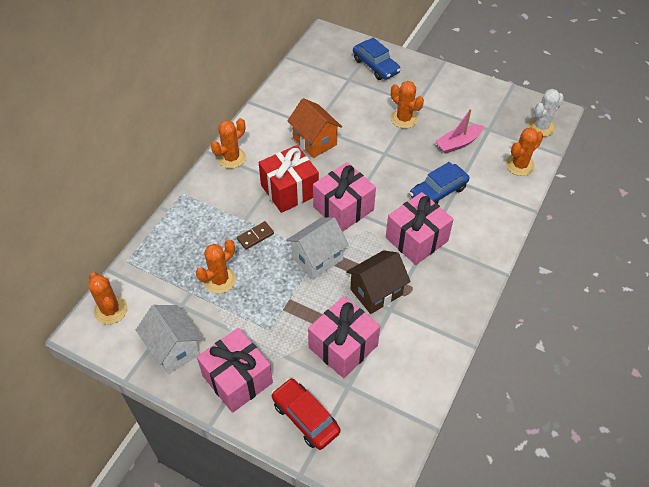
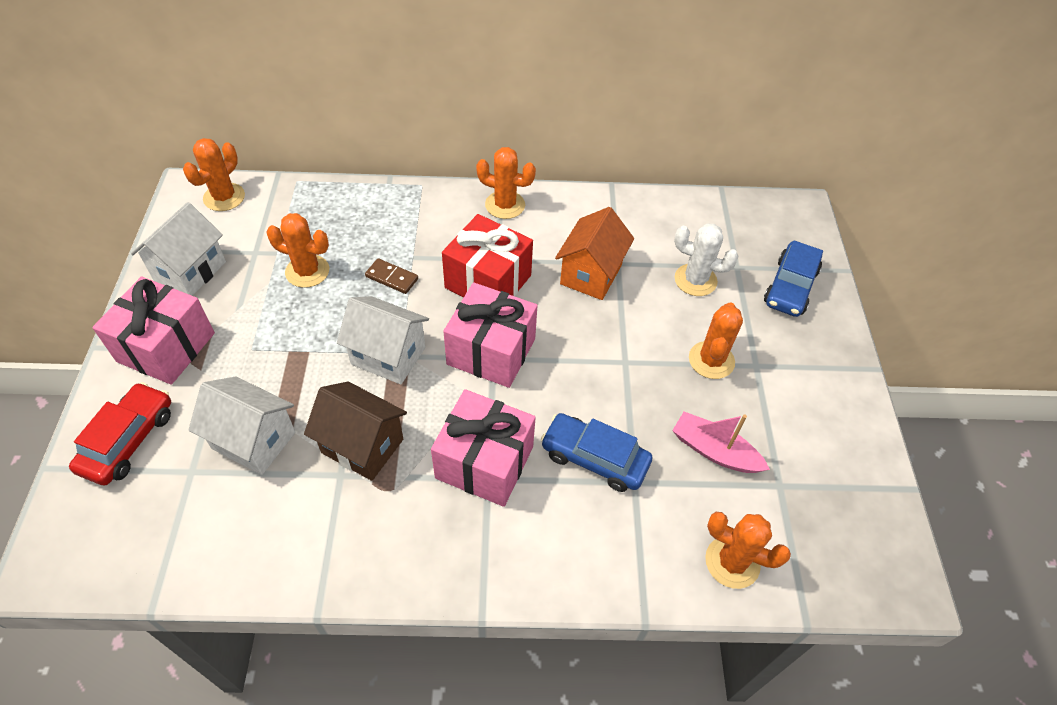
camera: 60 degrees right, 0 degrees up
pink gift [308,296,380,378] -> white house [188,376,296,475]
white cactus [528,89,564,137] -> white cactus moved to [674,224,739,296]

